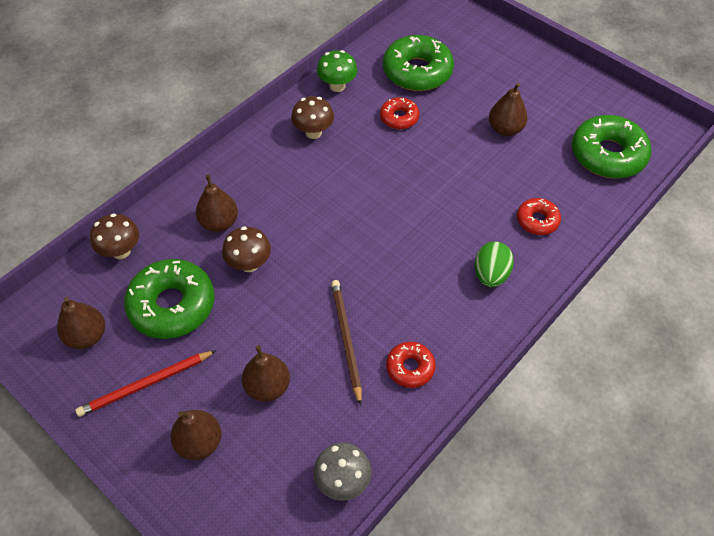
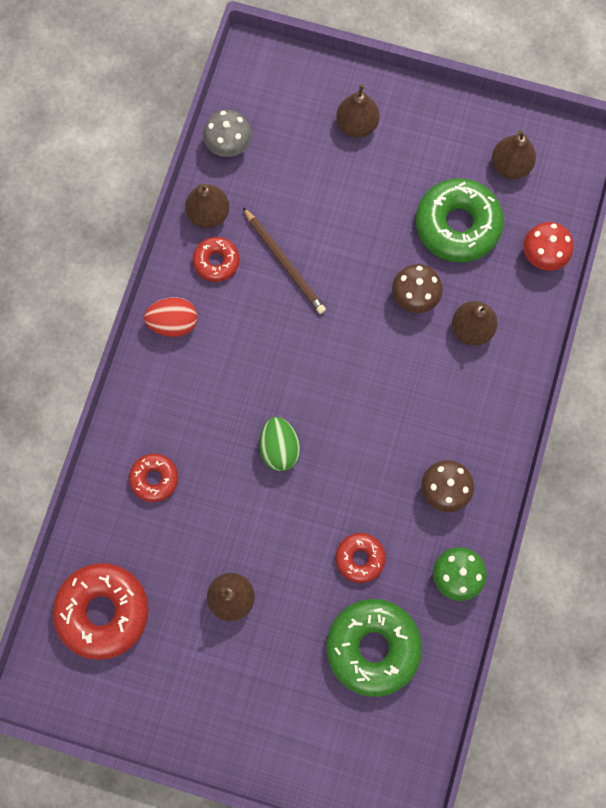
camera: 155 degrees right, 20 degrees up
red pencil [76,350,217,417] -> none
brown mushroom [90,213,139,259] -> red mushroom [523,222,573,271]
brown pear [242,345,290,402] -> brown pear moved to [185,184,229,228]
green egg [475,242,514,287] -> green egg moved to [259,417,300,471]
green donut [572,115,652,179] -> red donut [52,563,149,660]
none -> red egg [144,297,198,337]

